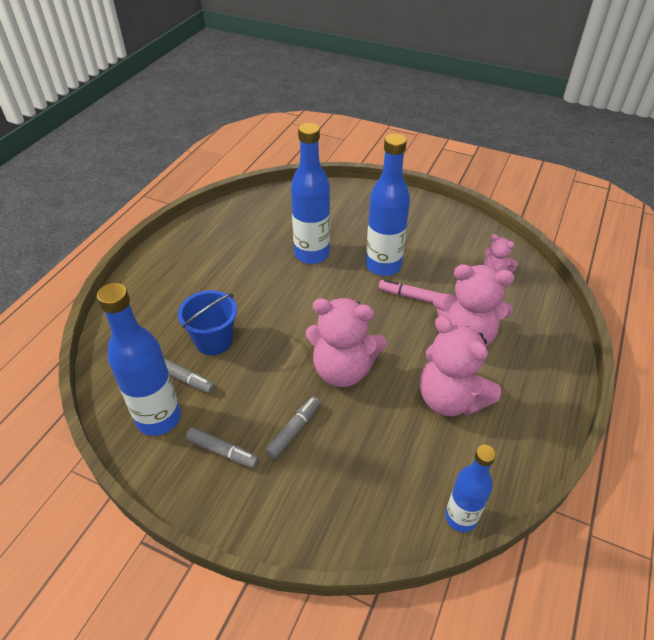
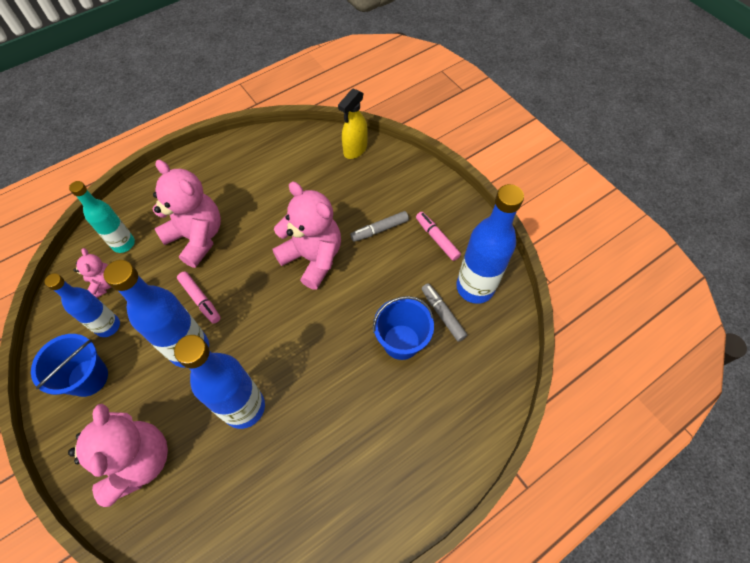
camera: 150 degrees left, 15 degrees up
grey marker [186,427,259,468] -> pink marker [416,212,461,261]
pink teddy bear [420,316,501,416] -> pink teddy bear moved to [68,404,168,507]
blue bottle [445,445,496,532] -> blue bottle moved to [45,273,120,337]
none -> blue bucket [31,334,108,397]
none -> turquoise bottle [69,181,135,253]
none -> yellow spray bottle [338,89,368,159]

